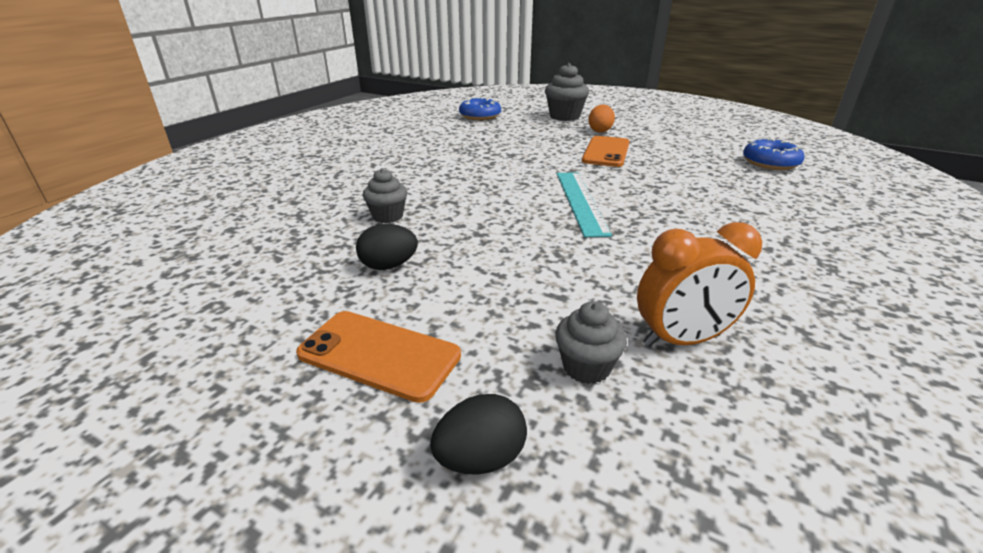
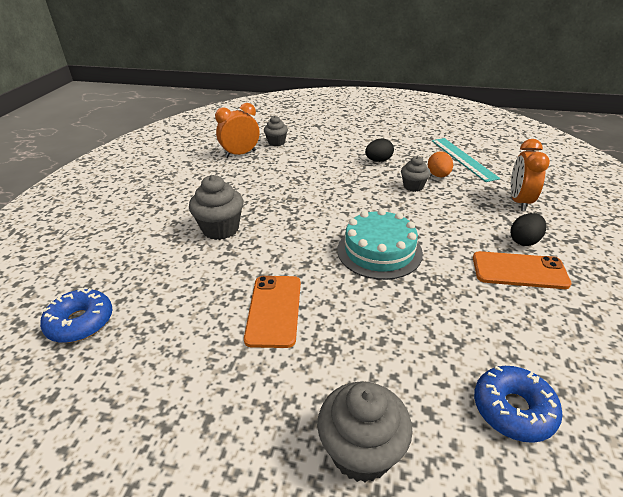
camera: 165 degrees right, 5 degrees up
orange phone [296,311,461,403] -> orange phone moved to [473,251,572,289]
black egg [430,394,527,475] -> black egg moved to [510,213,546,246]
turquoise ruler [557,172,612,237] -> turquoise ruler moved to [432,138,500,182]
orange egg [588,104,615,133] -> orange egg moved to [428,151,453,177]
none -> grey cupcake [189,175,243,240]
none -> turquoise cake [337,209,423,280]
none -> orange clock [511,139,550,211]

